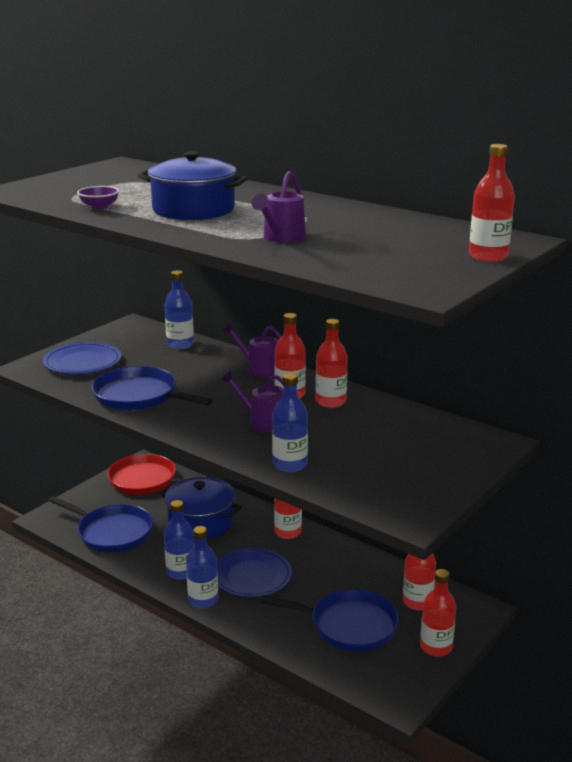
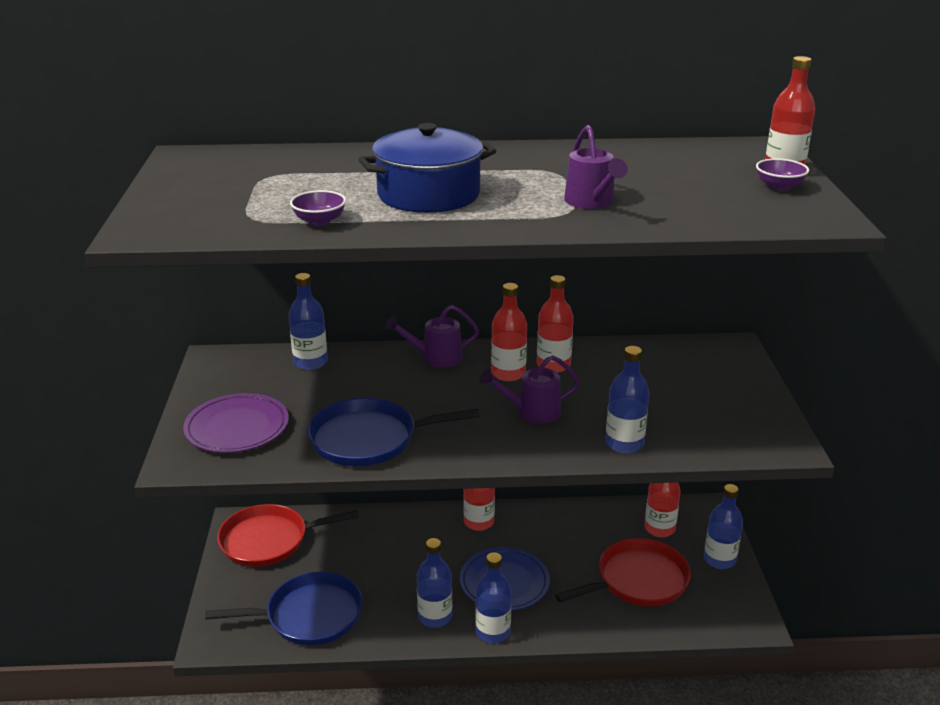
camera: 40 degrees left, 5 degrees up
blue plate [43,342,121,375] -> purple plate [183,393,289,453]
blue pot [159,477,242,540] -> none
blue pan [260,589,399,651] -> red pan [555,538,691,606]
red bottle [420,569,456,656] -> blue bottle [704,484,743,569]
none -> purple bowl [756,158,809,191]

